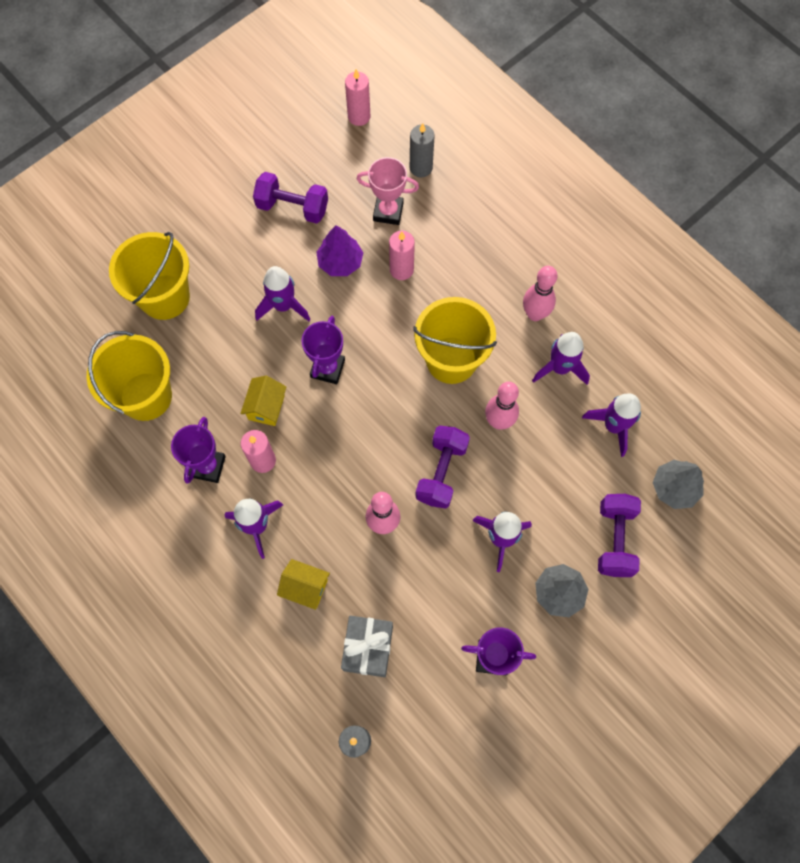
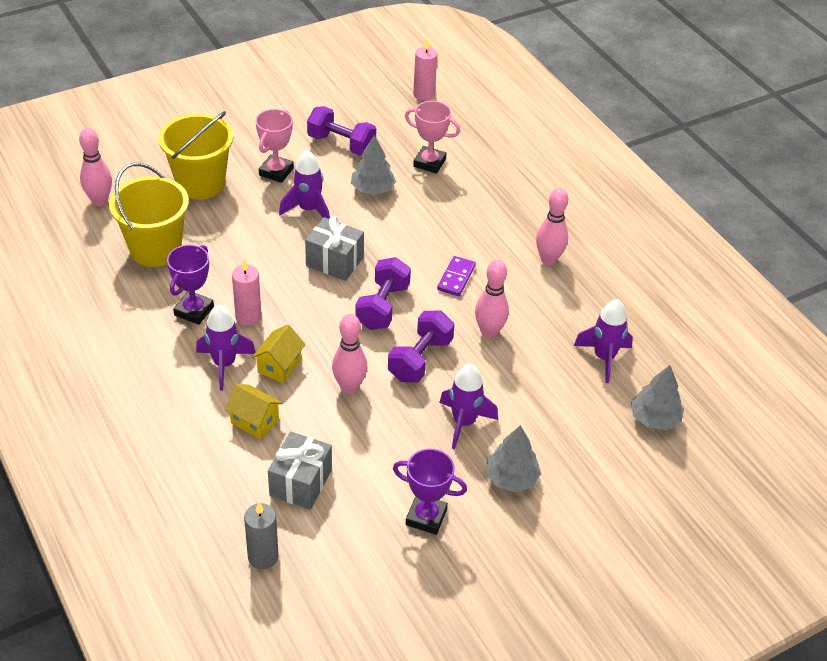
camera: 10 degrees right, 25 degrees down
yellow house [241,376,286,426] -> yellow house moved to [252,325,306,383]
purple trophy [302,316,345,384] -> grey gift [305,216,364,281]
purple tree [316,225,363,276] -> grey tree [351,135,396,195]
pink candle [389,231,415,280] -> none
grey candle [410,123,435,177] -> none
yellow bucket [413,297,497,384] -> purple domino [437,256,476,296]
purple rocket [532,332,590,385] -> none
purple dumbbell [598,494,641,577] -> purple dumbbell moved to [355,257,411,330]
none -> pink bowling pin [79,128,112,206]
none -> pink trophy [255,109,294,183]

